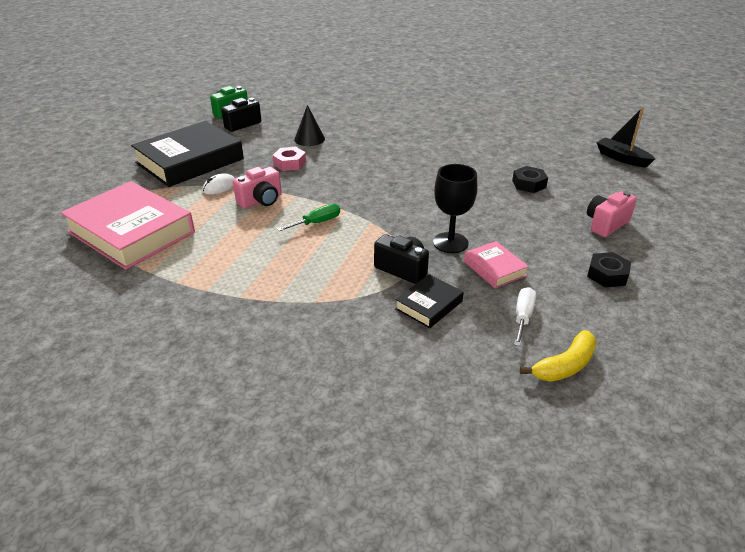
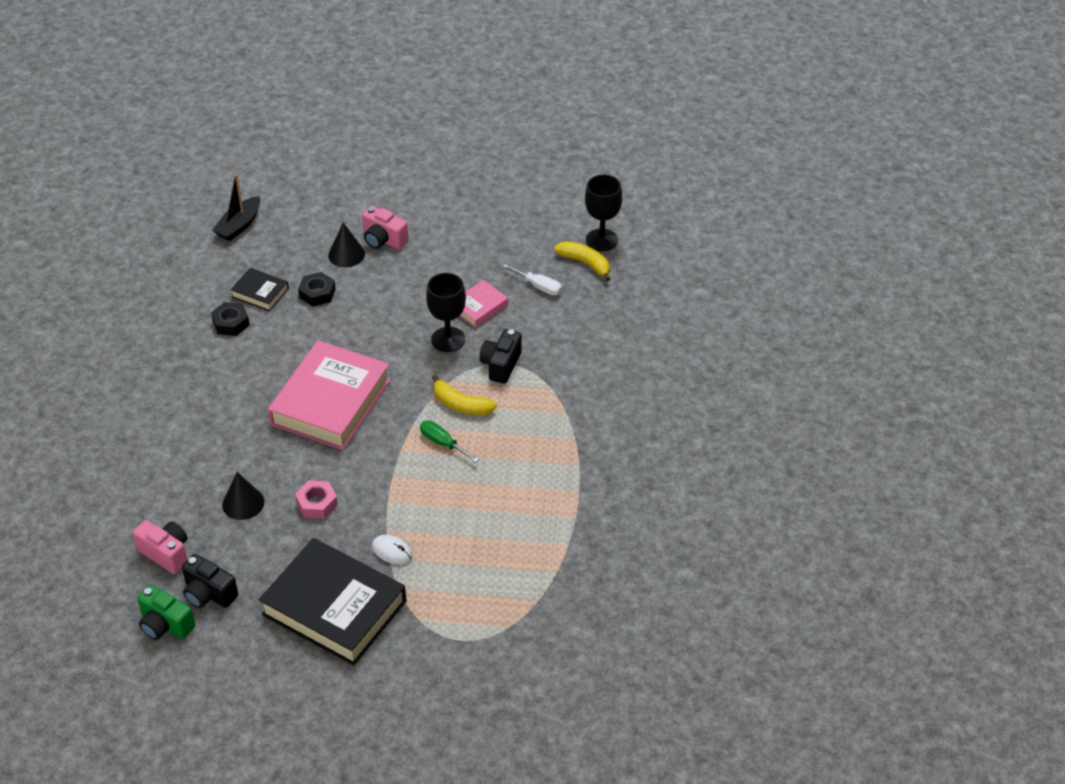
camera: 105 degrees left, 10 degrees up
pink book [61,181,195,270] -> pink book moved to [268,340,391,450]
pink camera [233,167,282,209] -> pink camera moved to [133,520,188,574]
black book [395,274,464,328] -> black book moved to [231,268,289,311]
white screwdriver [514,287,536,346] -> white screwdriver turned 150 degrees counterclockwise [502,264,562,295]
black nut [587,252,631,287] -> black nut moved to [211,302,250,336]
none -> black cone [328,223,365,267]
none -> yellow banana [432,374,497,415]
none -> black goblet [585,175,622,251]

